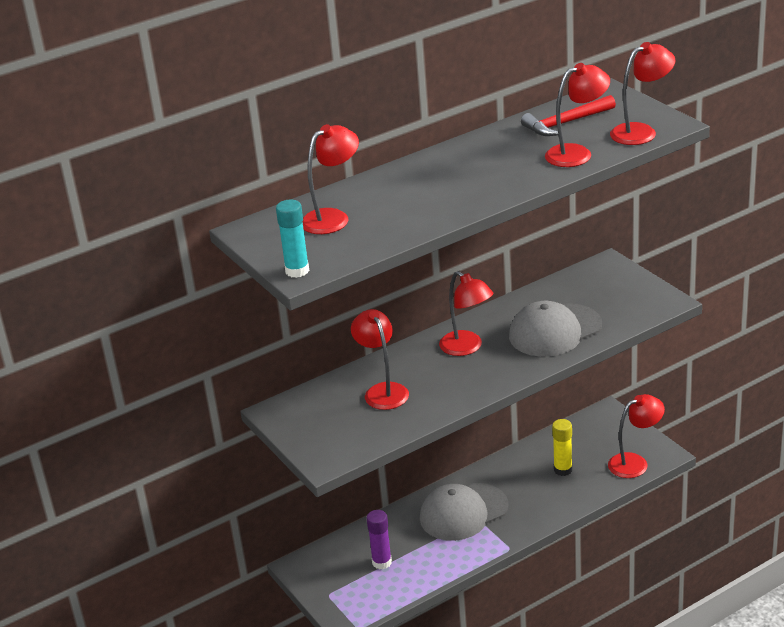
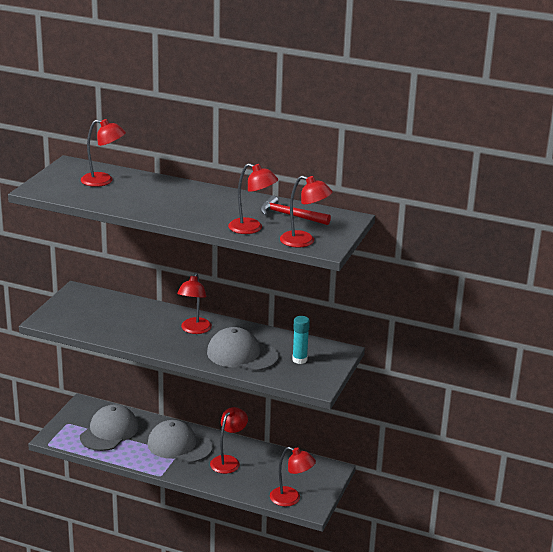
camera: 50 degrees right, 5 degrees down
turquoise glue stick [276,200,309,278] -> turquoise glue stick moved to [292,316,310,364]
red lamp [351,309,409,410] -> red lamp moved to [210,407,248,474]
purple glue stick [366,510,392,569] -> grey cap [80,404,138,451]
yellow glue stick [552,419,572,476] -> none

